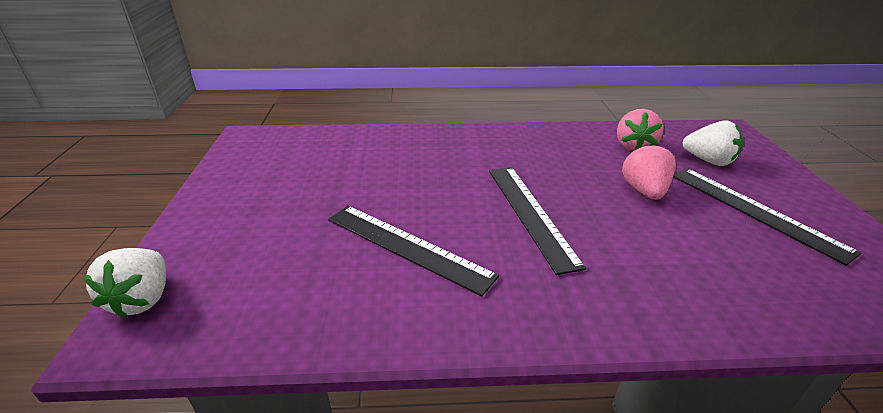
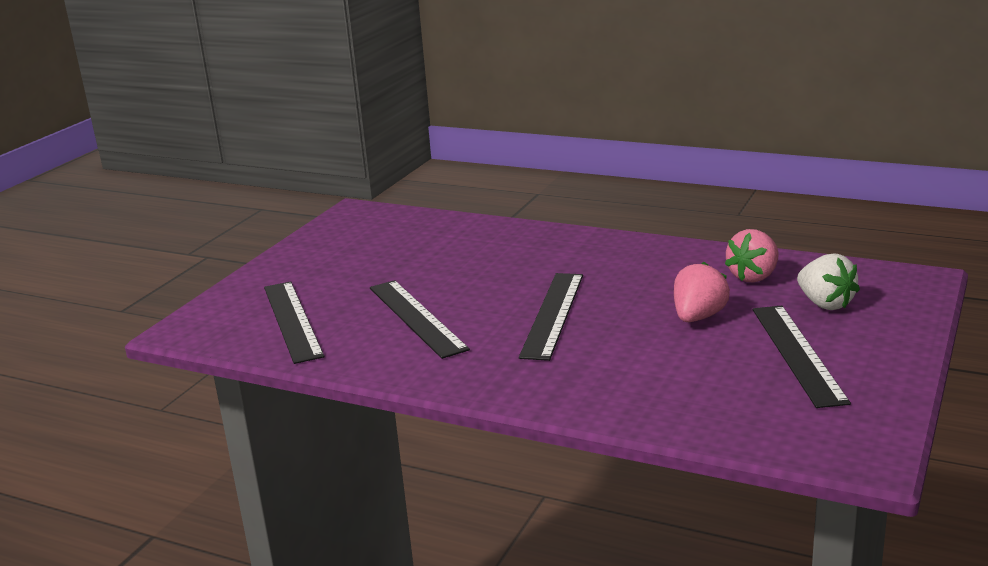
camera: 30 degrees right, 10 degrees down
white strawberry [83,248,166,319] -> none
none -> black ruler [264,281,325,364]

